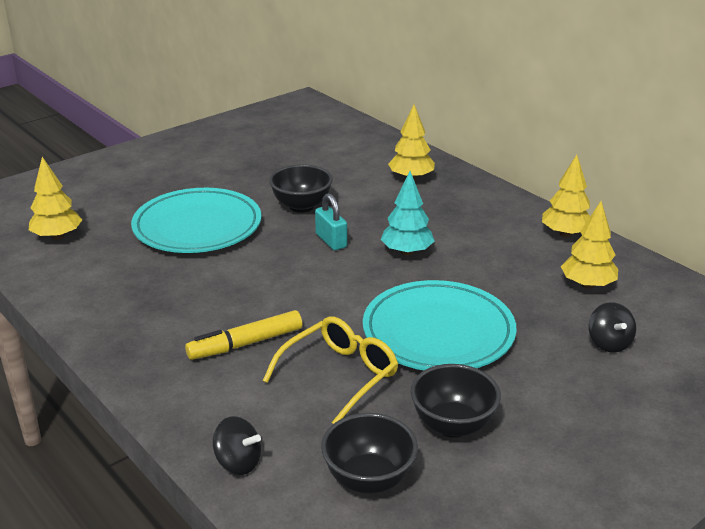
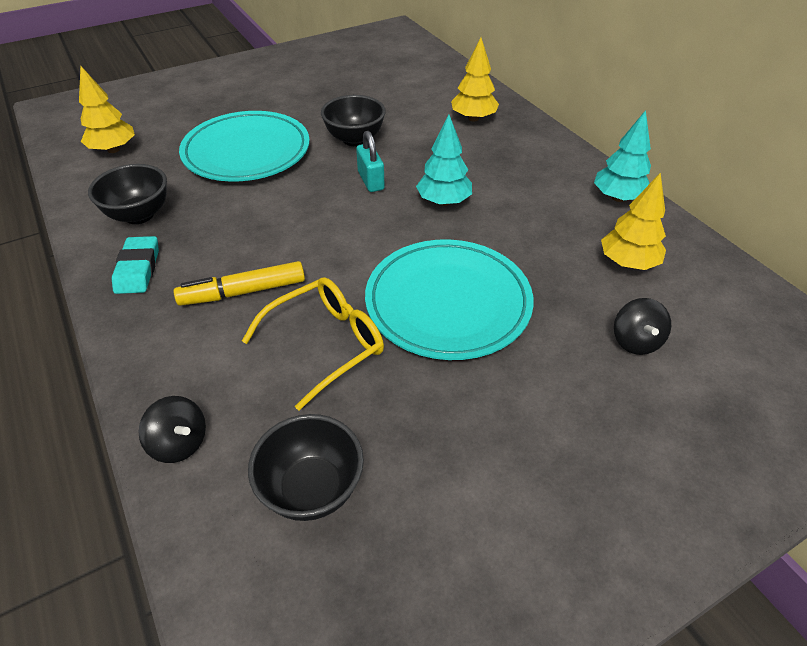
camera: 10 degrees right, 15 degrees up
black bowl [411,364,501,438] -> black bowl moved to [88,164,167,224]
yellow tree [542,155,590,237] -> turquoise tree [594,110,651,202]
none -> turquoise eraser [112,236,159,294]

